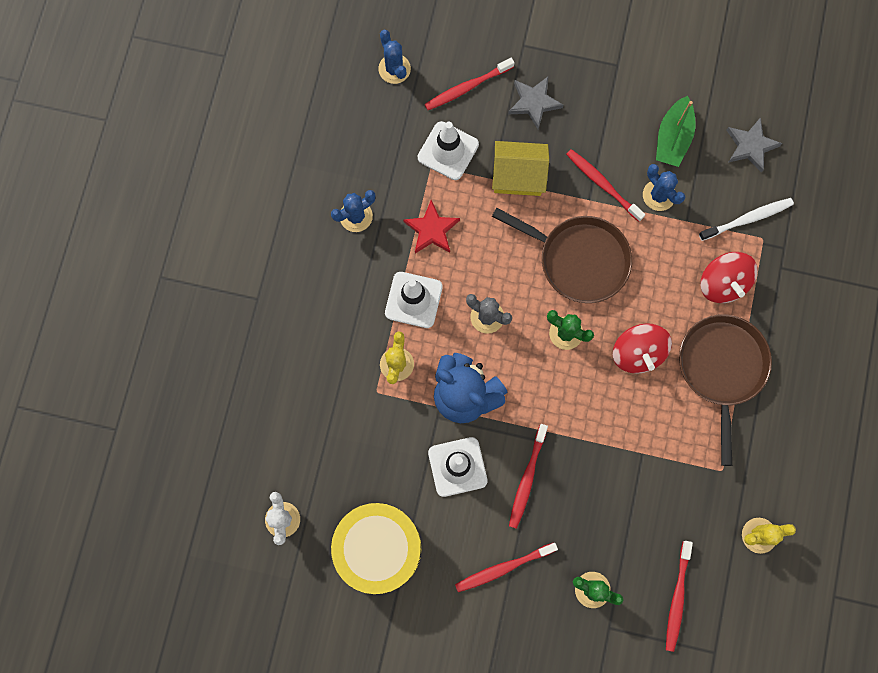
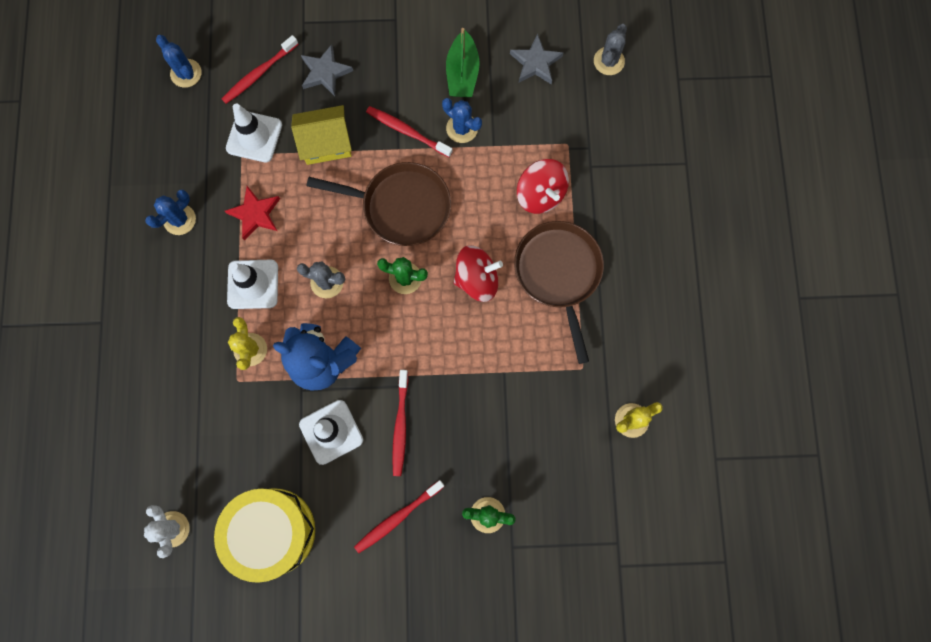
camera: 15 degrees left, 0 degrees up
red spinning top [613,323,672,374] -> red spinning top turned 75 degrees counterclockwise [454,245,503,302]
red toothbrush [666,541,693,652] -> none
white toothbrush [699,198,794,241] -> none
none -> grey cactus [594,24,627,75]

